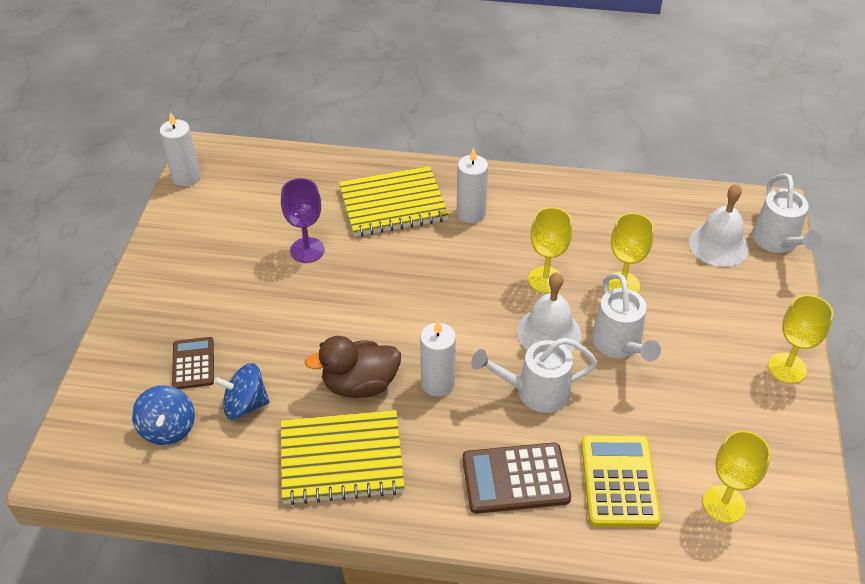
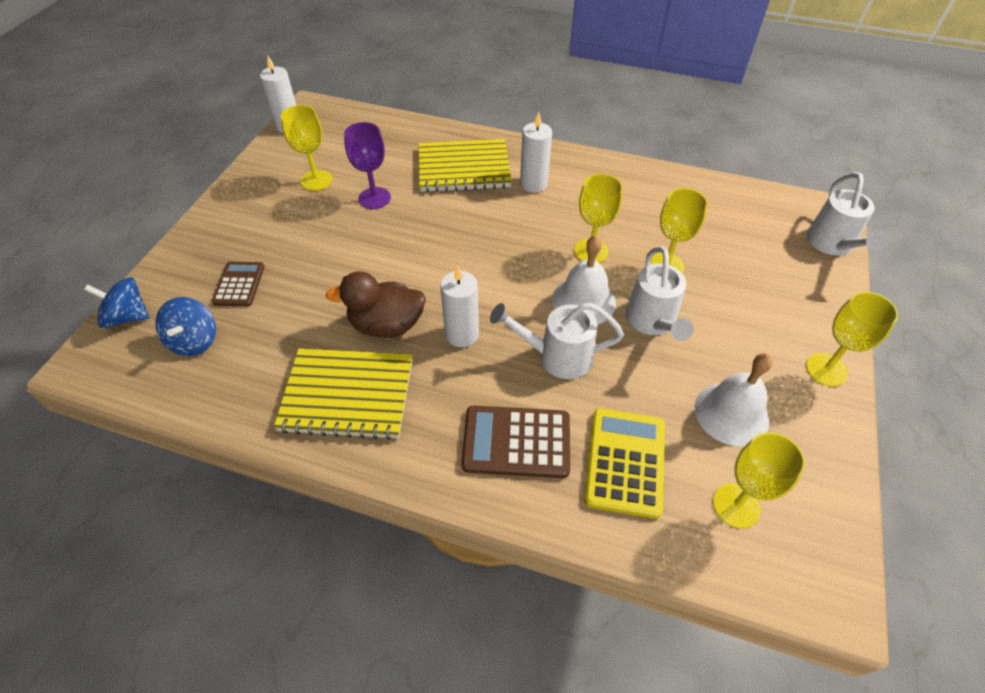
camera: 10 degrees right, 5 degrees up
blue spinning top [214,363,270,419] -> blue spinning top moved to [84,277,149,328]
white bell [689,184,749,267] -> white bell moved to [695,353,773,446]
none -> yellow goblet [281,105,332,191]

